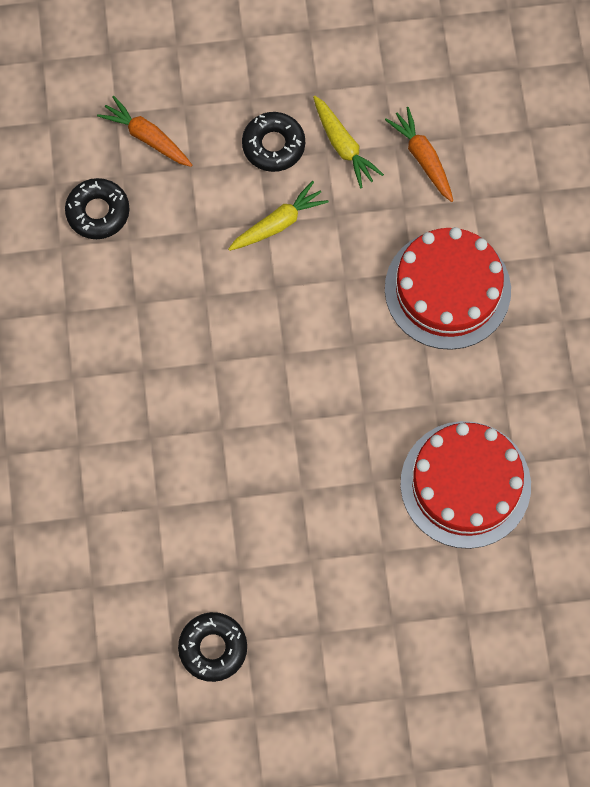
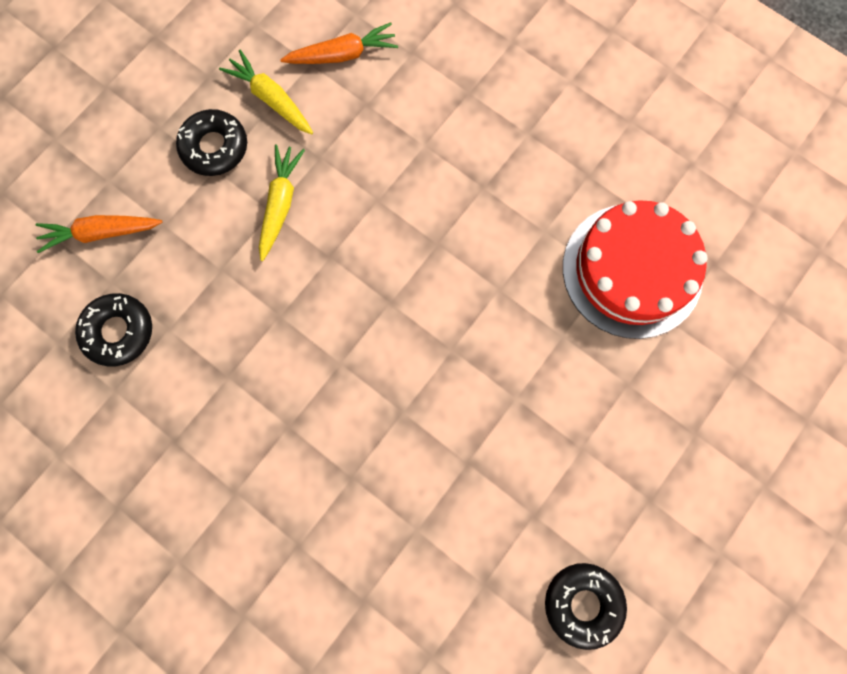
camera: 45 degrees left, 5 degrees up
yellow carrot [313,95,384,189] -> yellow carrot turned 150 degrees counterclockwise [219,50,313,134]
orange carrot [385,107,453,202] -> orange carrot turned 150 degrees clockwise [280,22,398,64]
red cake [385,227,511,350] -> none

